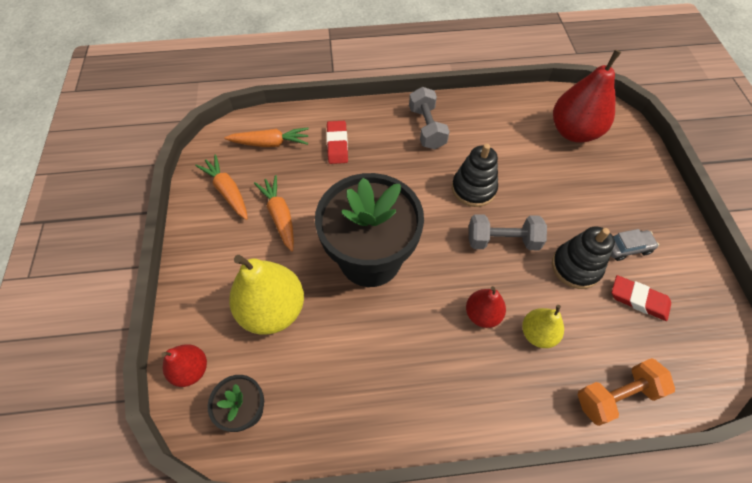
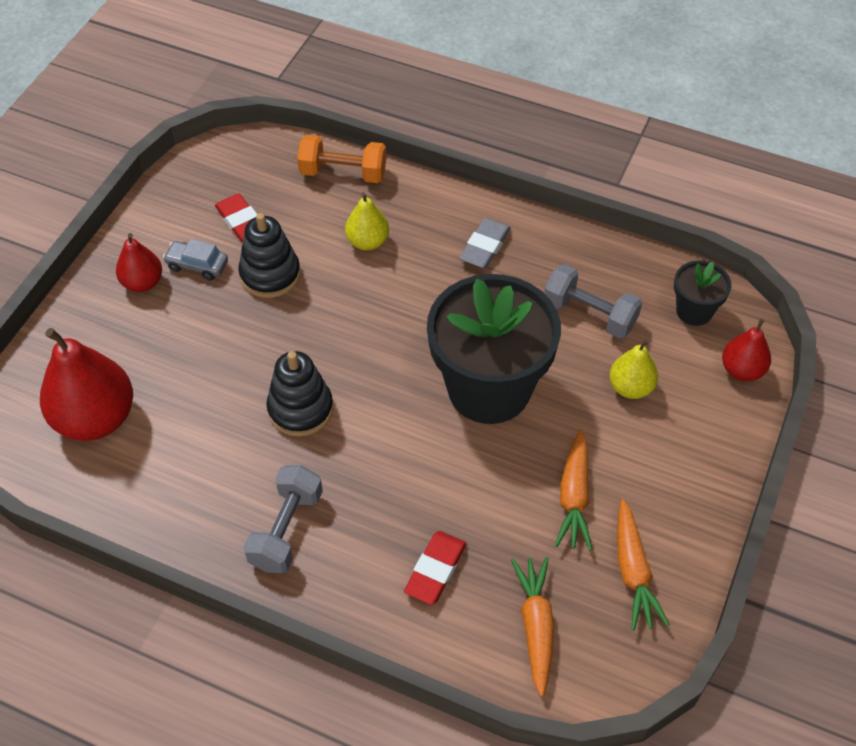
camera: 150 degrees left, 5 degrees down
orange carrot [225,127,309,147] -> orange carrot turned 60 degrees clockwise [511,557,554,696]
yellow pear [229,255,304,334] -> yellow pear [609,339,658,399], size x0.55
red pear [466,286,506,328] -> red pear moved to [116,233,162,292]
grey dumbbell [469,214,547,250] -> grey dumbbell moved to [544,264,642,338]
none -> grey eraser [459,218,511,269]

